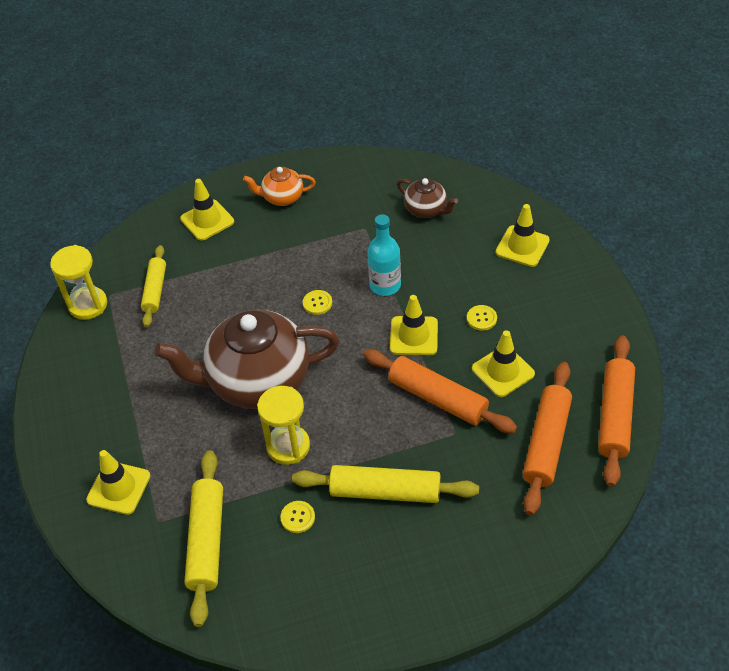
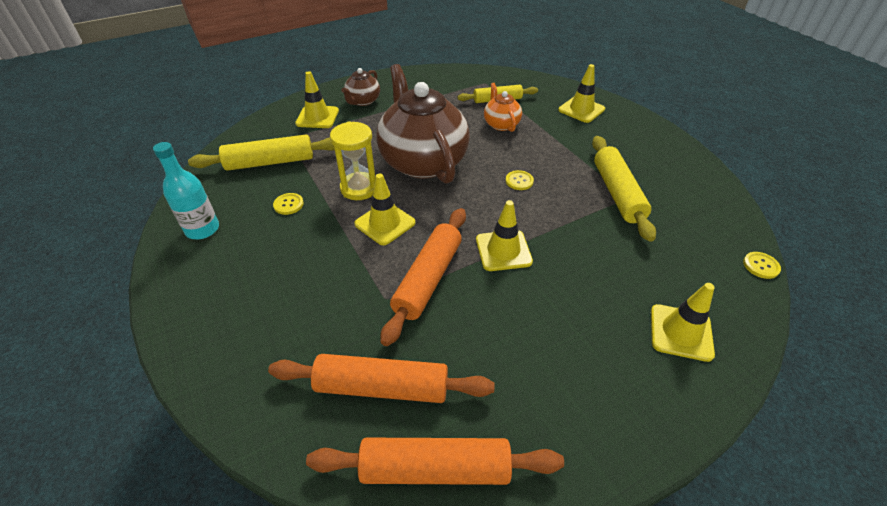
camera: 75 degrees right, 5 degrees down
yellow hourglass [50,245,107,320] -> none
orange teapot [243,167,316,206] -> orange teapot moved to [484,83,522,132]
yellow rolling pin [292,465,479,503] -> yellow rolling pin moved to [592,136,656,242]
turquoise bottle [367,214,401,296] -> turquoise bottle moved to [153,142,219,239]
brown teapot [397,178,458,218] -> brown teapot moved to [341,68,380,106]
yellow button [467,305,497,331] -> yellow button moved to [743,252,781,279]
yellow traffic cone [472,330,535,397] -> yellow traffic cone moved to [354,173,415,245]

